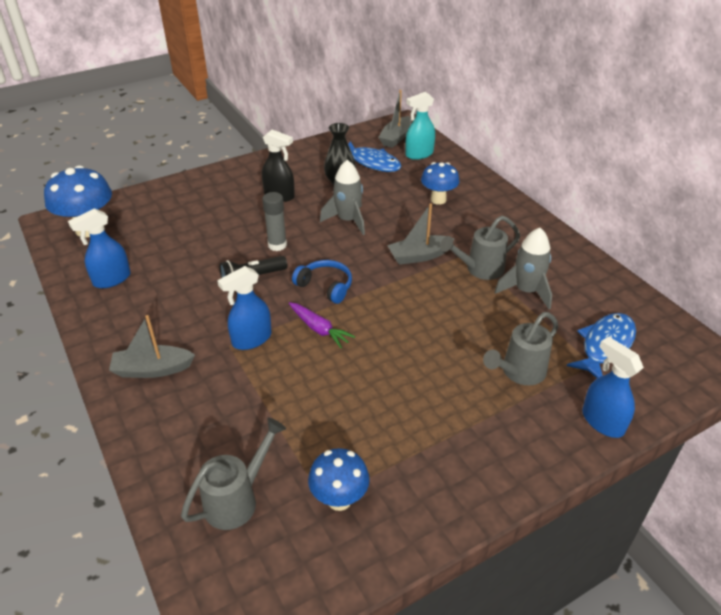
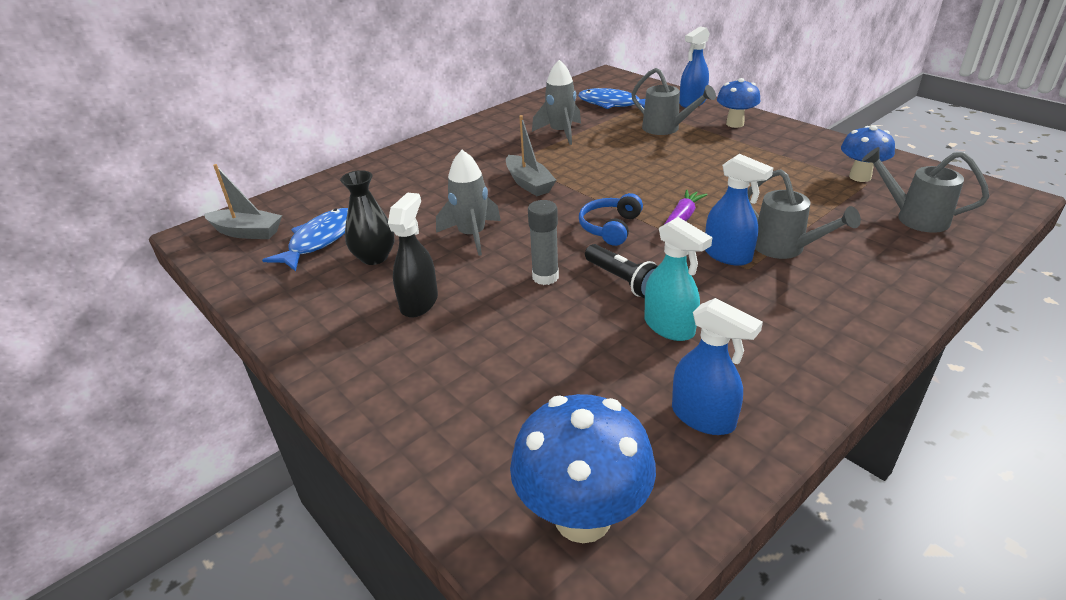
camera: 100 degrees left, 5 degrees down
grey boat [109,315,195,378] -> none
turquoise spray bottle [405,92,435,160] -> turquoise spray bottle moved to [644,217,713,341]
blue mushroom [421,162,459,205] -> blue mushroom moved to [717,78,760,128]
grey watering can [440,216,520,280] -> grey watering can moved to [747,169,861,259]

